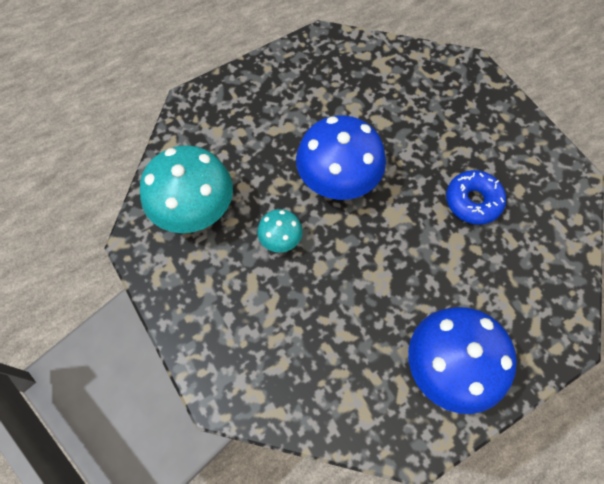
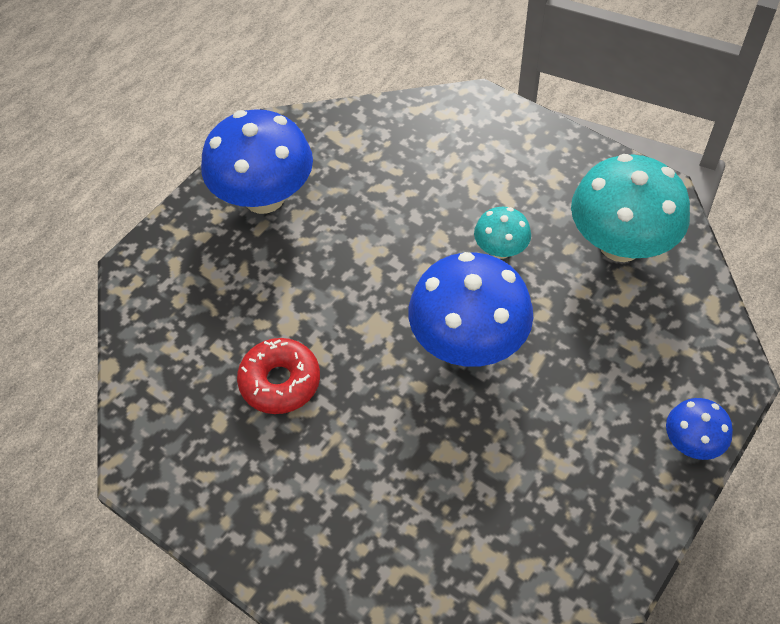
camera: 160 degrees right, 10 degrees down
blue donut [446,170,506,225] -> red donut [237,338,320,414]
none -> blue mushroom [666,398,733,460]

